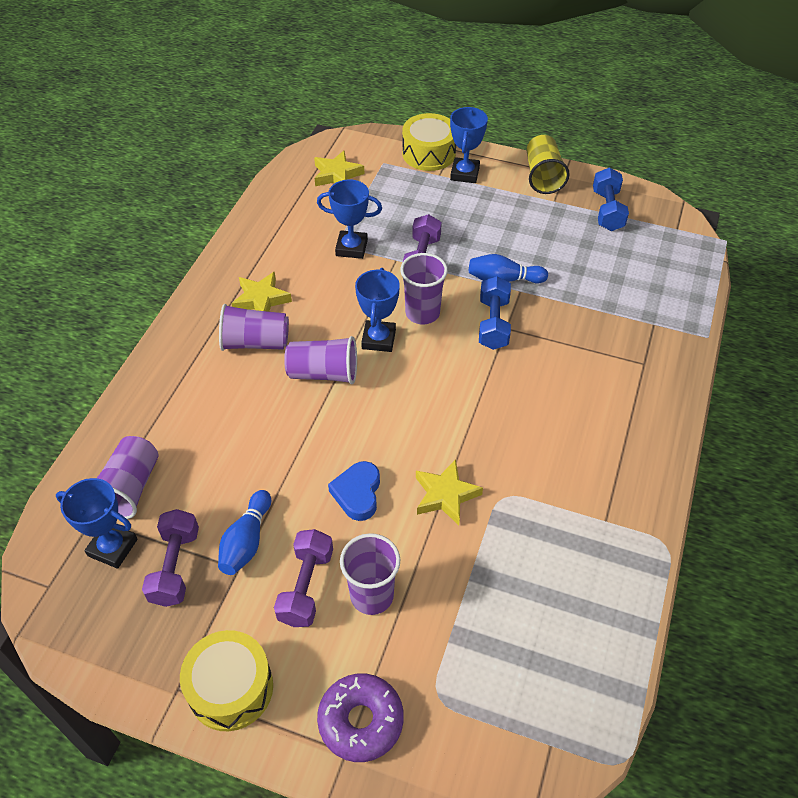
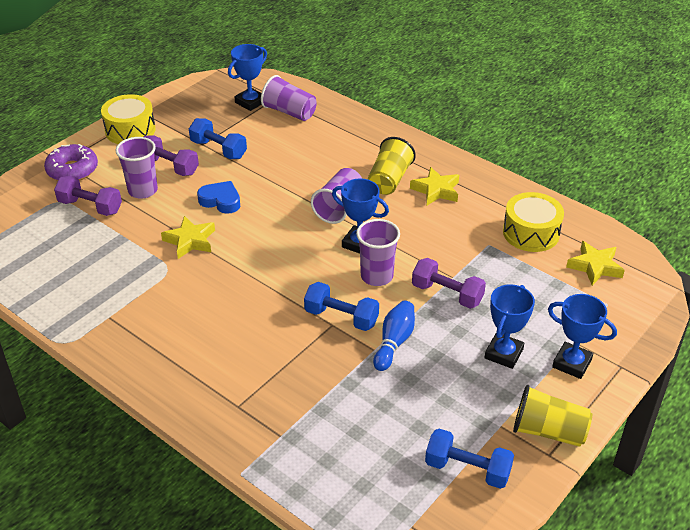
camera: 110 degrees right, 10 degrees down
purple dumbbell [142,509,199,607] -> purple dumbbell moved to [54,176,122,216]
blue bowling pin [218,490,271,575] -> blue dumbbell [189,118,247,159]
purple cup [219,304,289,351] -> yellow cup [368,137,416,195]
blue trophy [317,179,382,259] -> blue trophy moved to [484,284,535,369]
yellow drum [402,113,456,171] -> yellow drum moved to [503,192,564,252]

